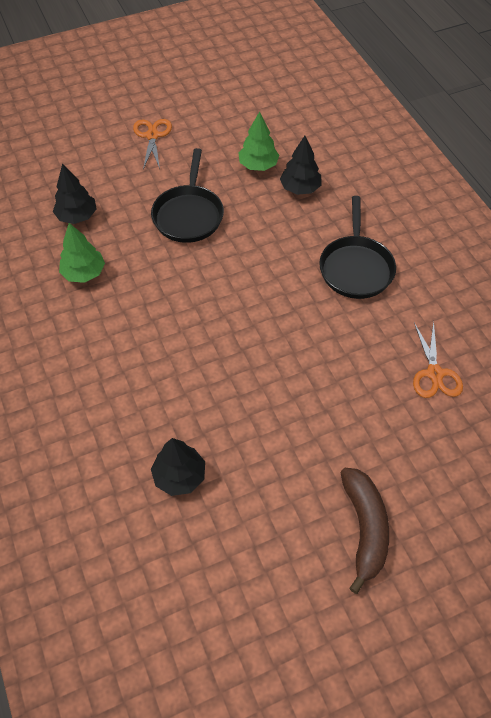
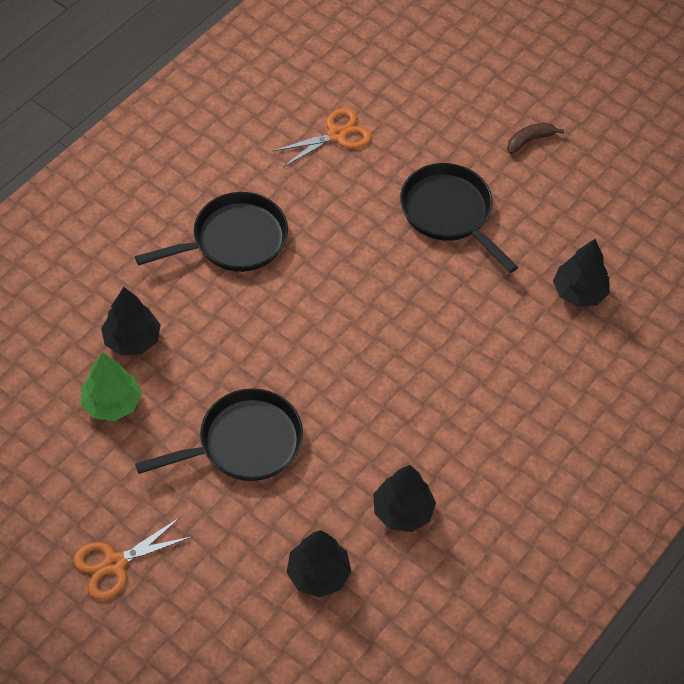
camera: 120 degrees left, 0 degrees up
green tree [59,223,105,283] -> black tree [374,465,436,532]
brown banana [340,468,389,594] -> brown banana [507,123,564,154], size x0.54
none -> black pan [400,163,518,273]

